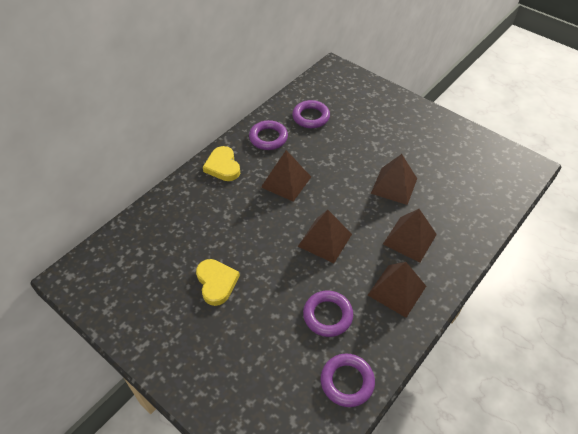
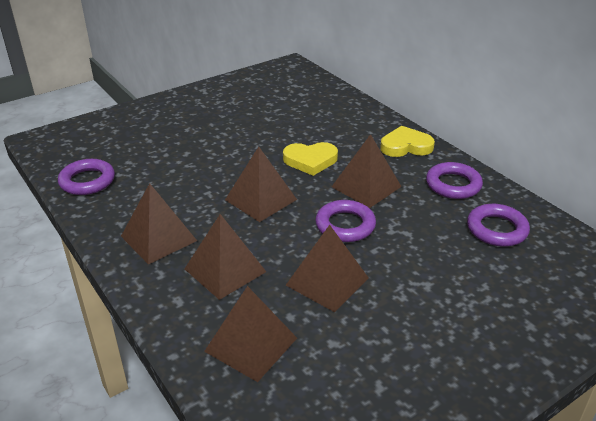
camera: 105 degrees right, 15 degrees down
yellow heart [196,259,240,306] -> yellow heart moved to [283,142,338,176]
purple ring [303,291,353,337] -> purple ring moved to [316,200,376,242]
none -> brown pyramid [204,286,297,382]

